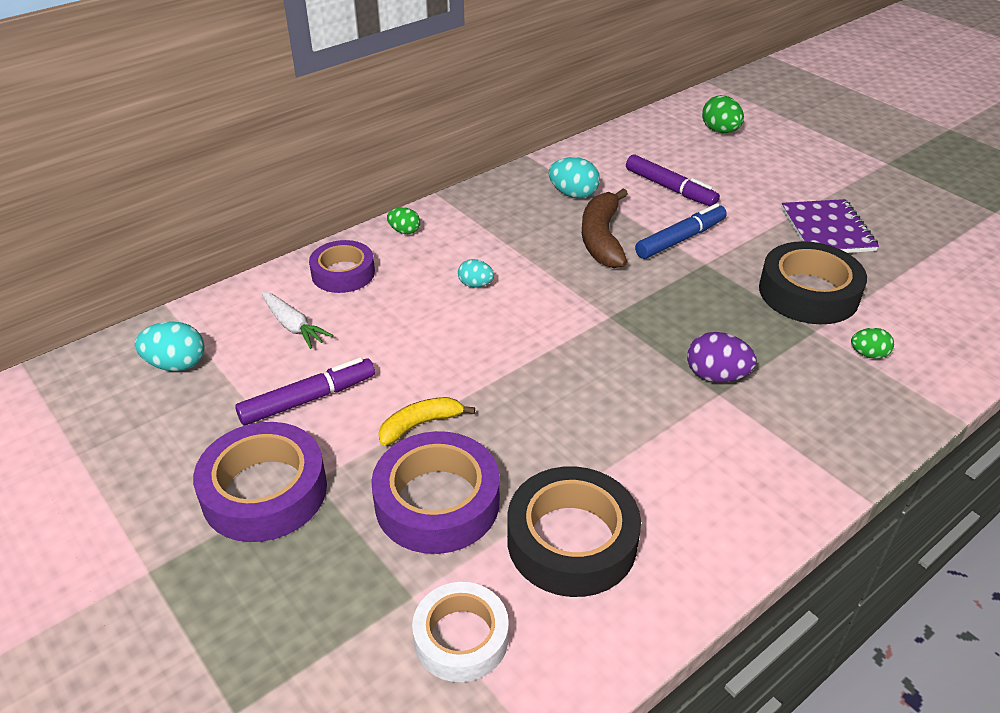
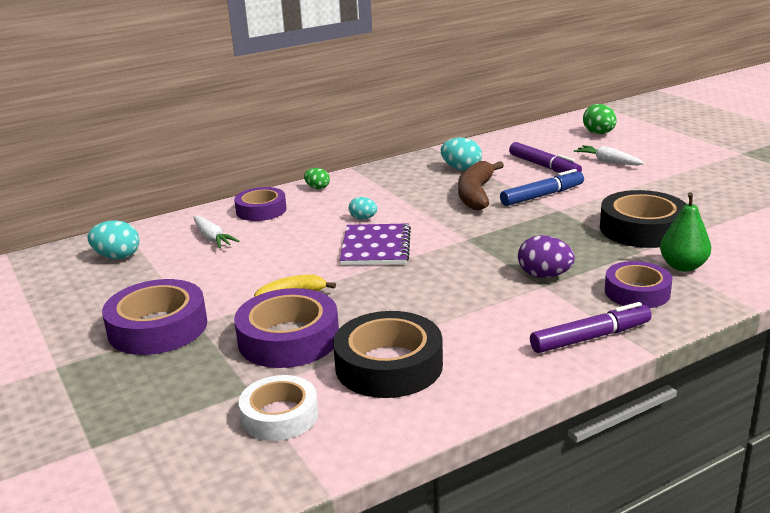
camera: 10 degrees right, 15 degrees down
purple marker [235,357,375,425] -> purple marker moved to [530,302,652,353]
purple notebook [781,199,879,253] -> purple notebook moved to [340,223,411,265]
green egg [851,328,894,359] -> green pear [660,192,711,272]
none -> white carrot [574,145,645,165]
none -> purple tape [605,261,673,308]

